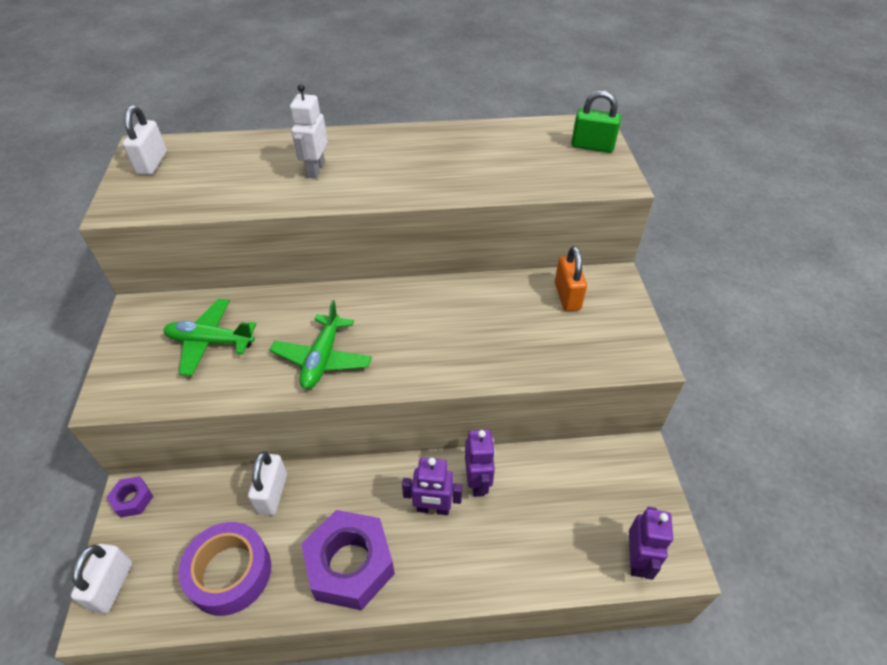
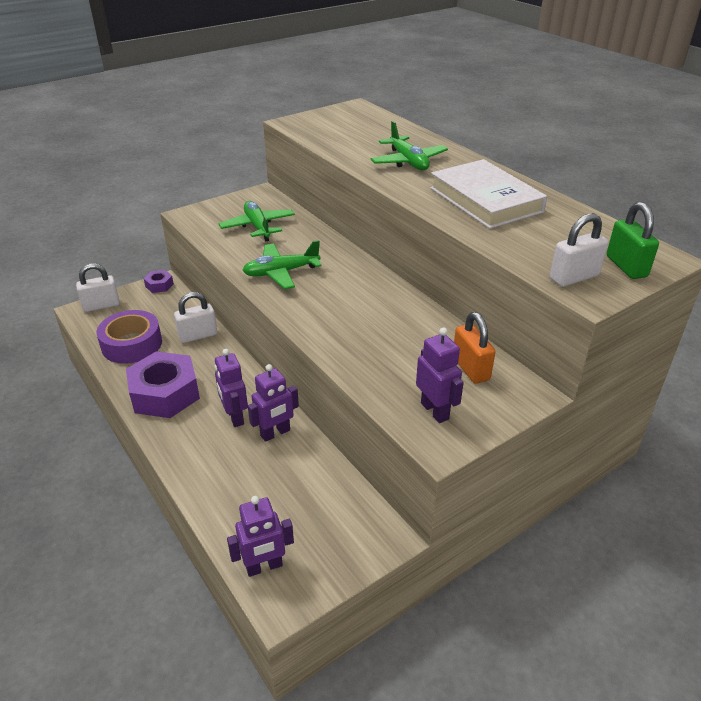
camera: 60 degrees right, 10 degrees down
white padlock [123,105,167,175] -> white padlock moved to [550,213,608,287]
white robot [290,84,328,178] -> green plane [370,121,448,170]
orange padlock [555,246,587,311] -> orange padlock turned 75 degrees counterclockwise [454,312,495,384]
none -> purple robot [416,327,464,423]
none -> white book [430,159,547,229]

